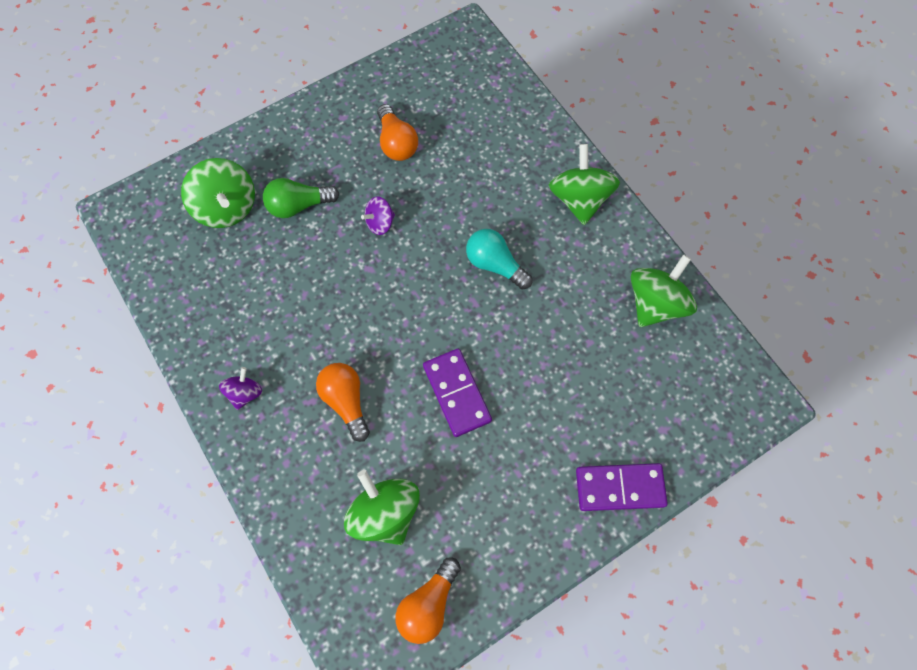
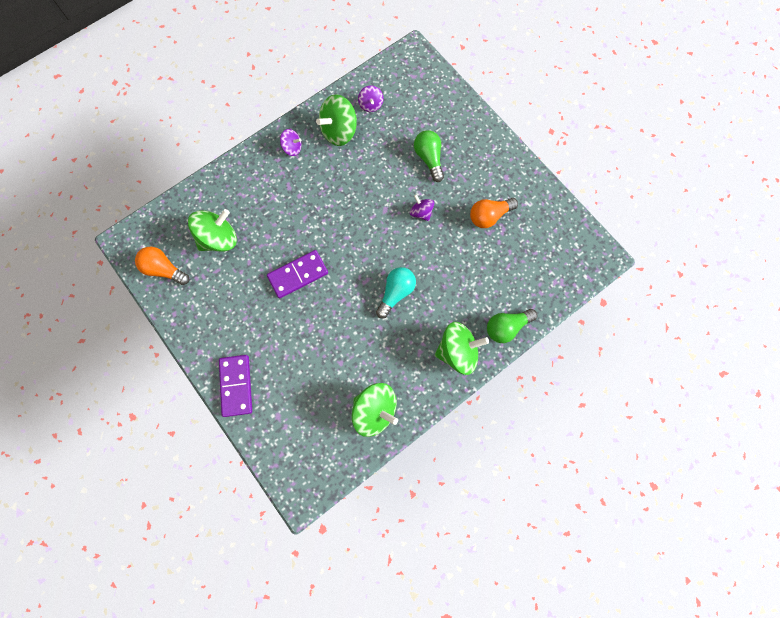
camera: 85 degrees right, 5 degrees up
green spinning top [181,158,255,228] -> green spinning top moved to [316,94,357,146]
orange light bulb [316,363,370,442] -> none
none -> purple spinning top [358,85,383,112]
none -> green light bulb [487,309,537,343]

